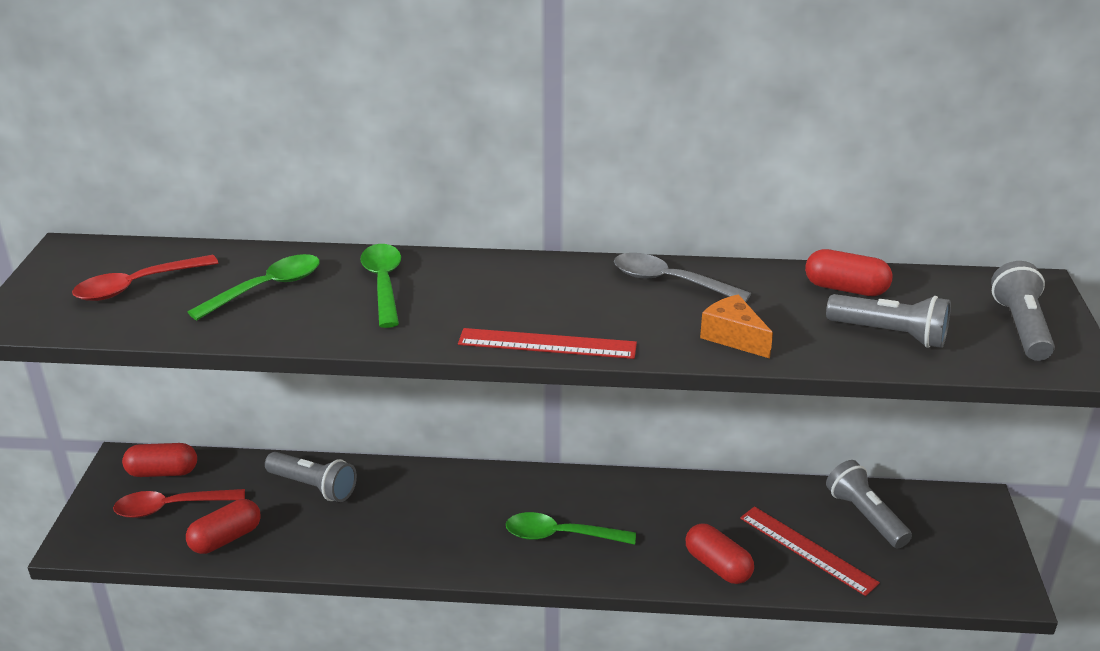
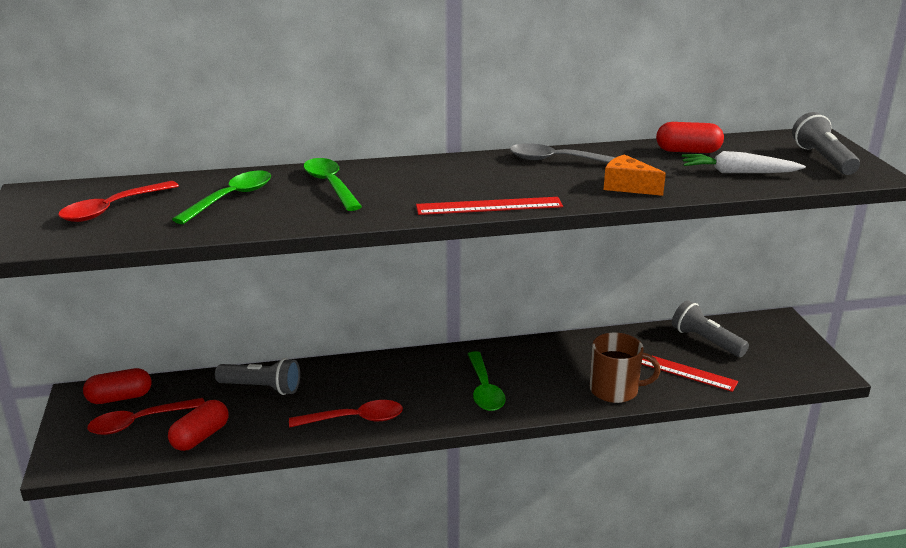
camera: 15 degrees left, 5 degrees down
green spoon [506,512,636,545] -> green spoon turned 90 degrees counterclockwise [468,351,506,411]
red capsule [686,523,754,584] -> brown mug [590,333,661,403]
grey flashlight [826,294,951,348] -> white carrot [682,151,806,173]
none -> red spoon [289,400,403,427]

